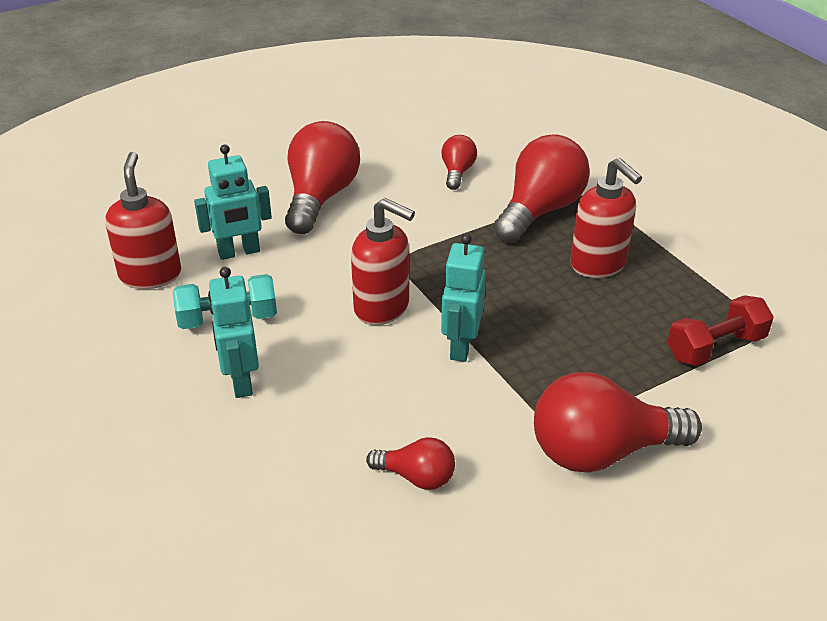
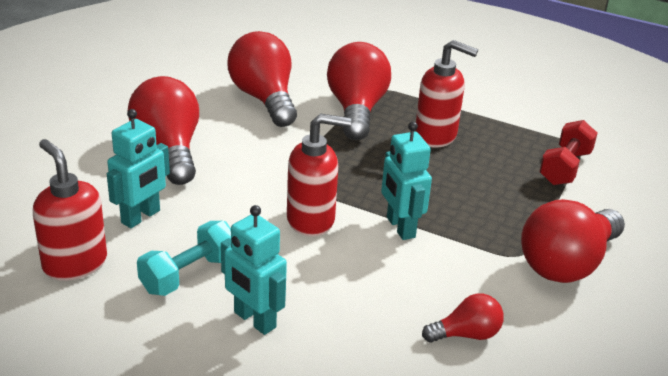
camera: 35 degrees left, 5 degrees down
red light bulb [441,135,477,190] -> red light bulb [227,31,297,127], size x1.95

